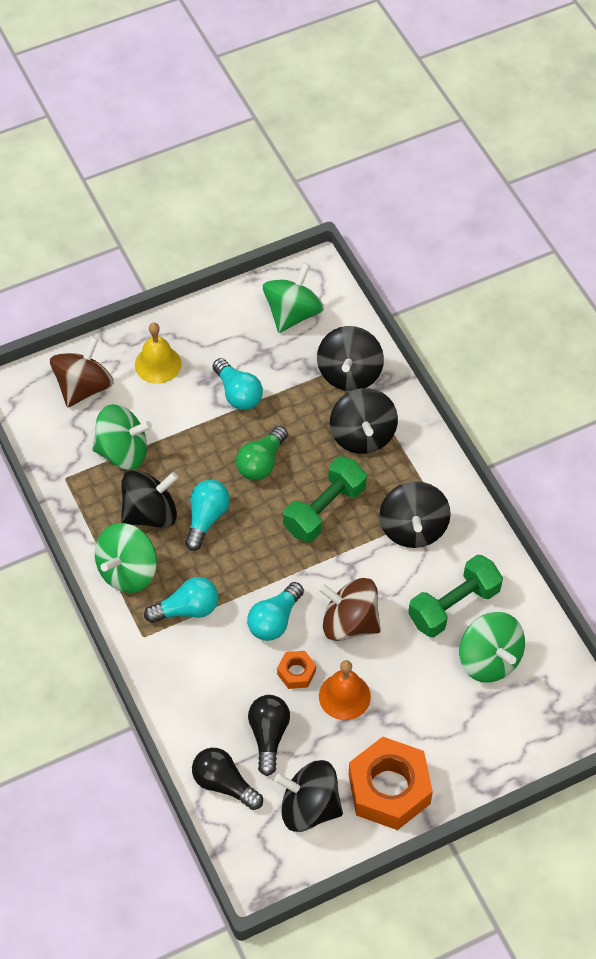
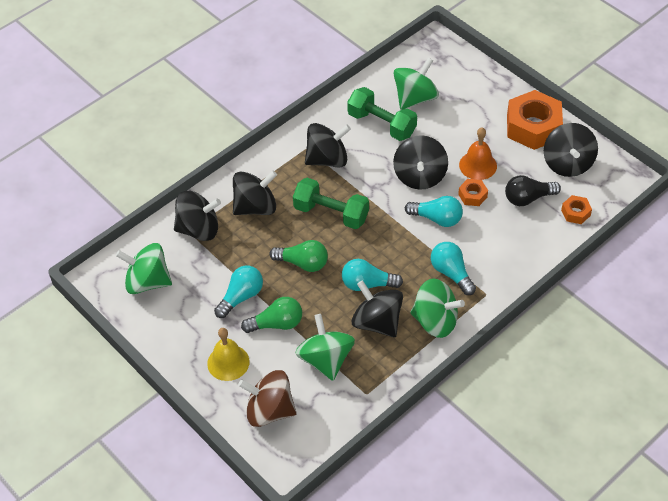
camera: 105 degrees left, 5 degrees down
black light bulb [192,748,263,810] -> orange nut [561,195,592,224]
brown spinning top [319,578,381,641] -> black spinning top [393,135,448,190]
none -> green light bulb [241,297,302,333]

